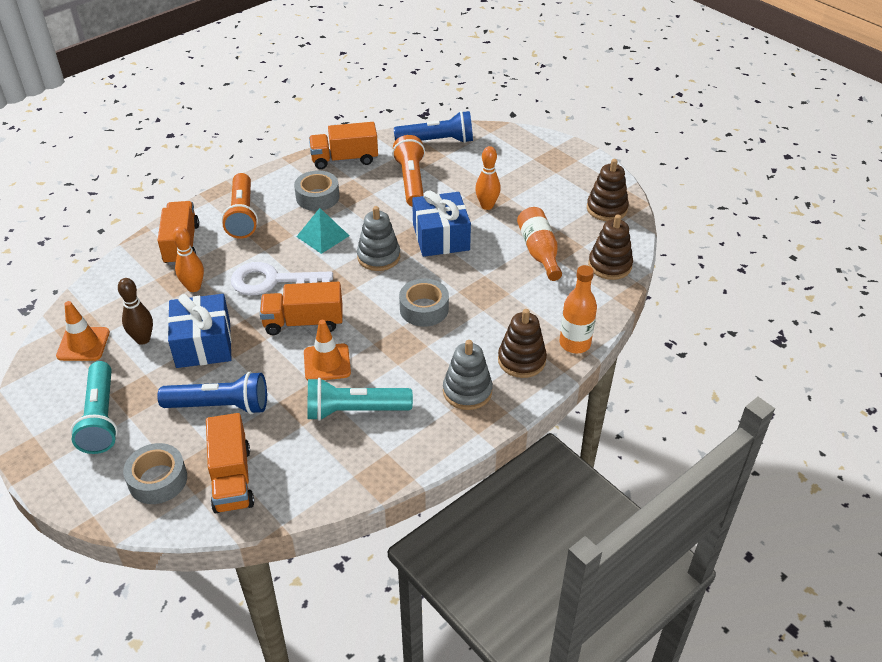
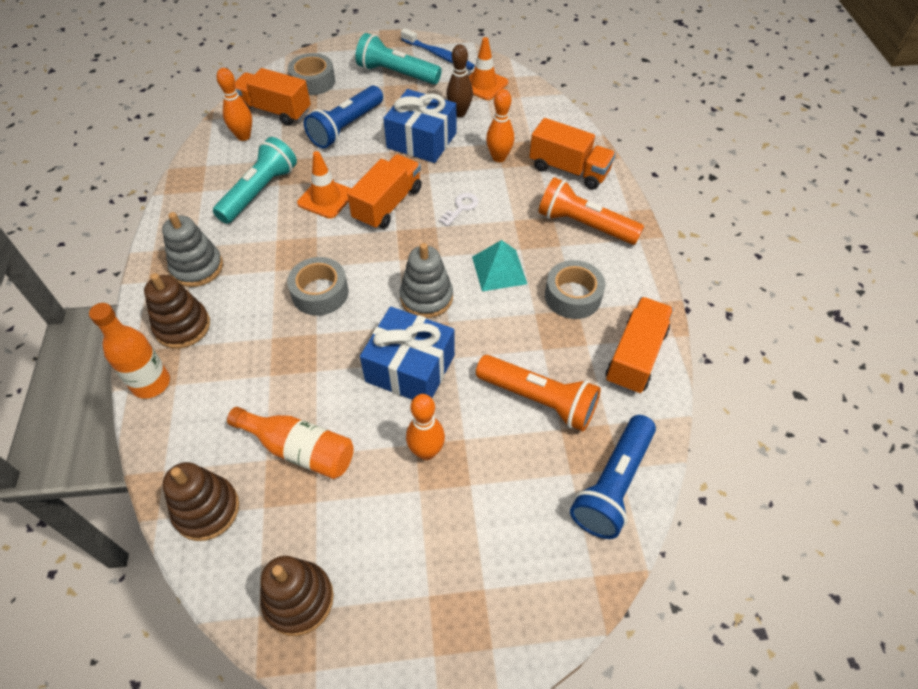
camera: 125 degrees right, 10 degrees up
white key [231,262,333,295] -> white key [439,193,478,226], size x0.46
none -> orange bowling pin [217,68,252,141]
none -> blue toothbrush [401,28,475,70]

